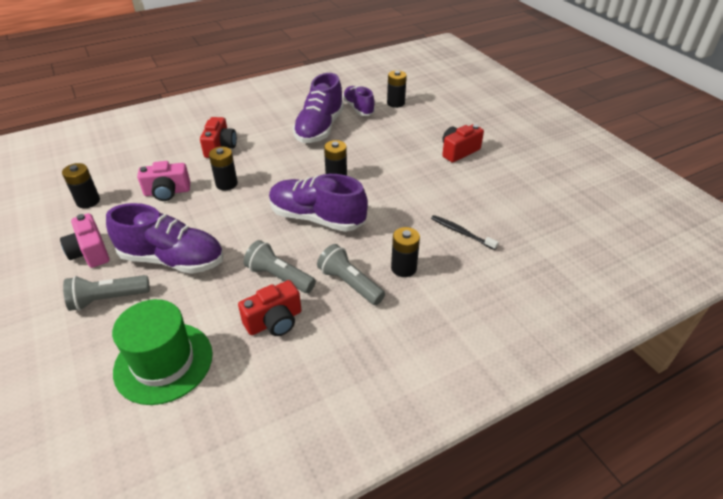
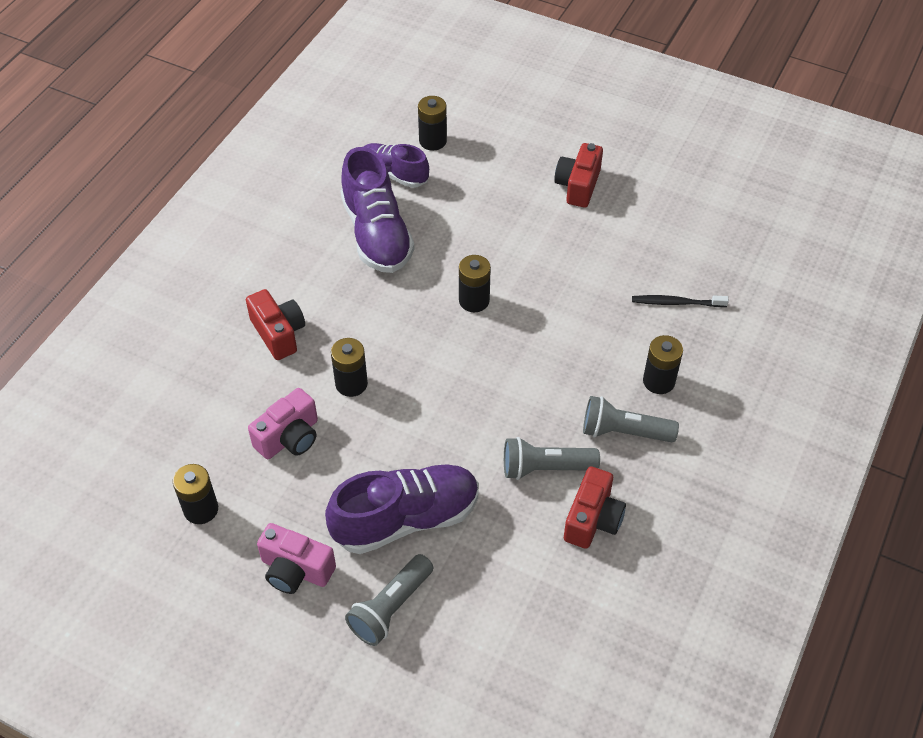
camera: 35 degrees left, 10 degrees up
green hat [112,299,213,405] -> none
purple shoe [269,174,368,232] -> none

